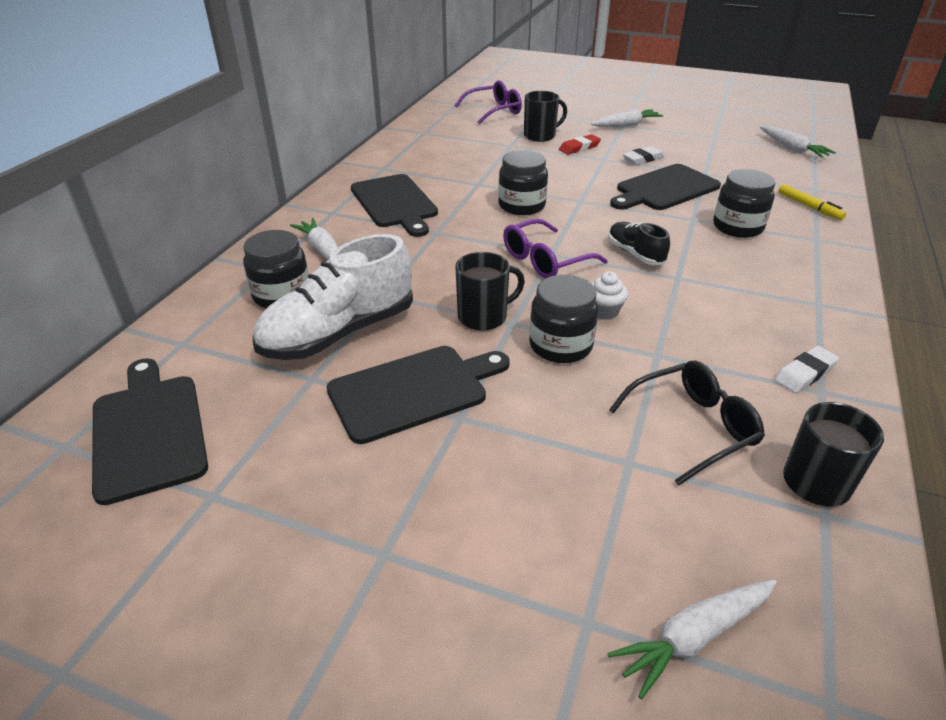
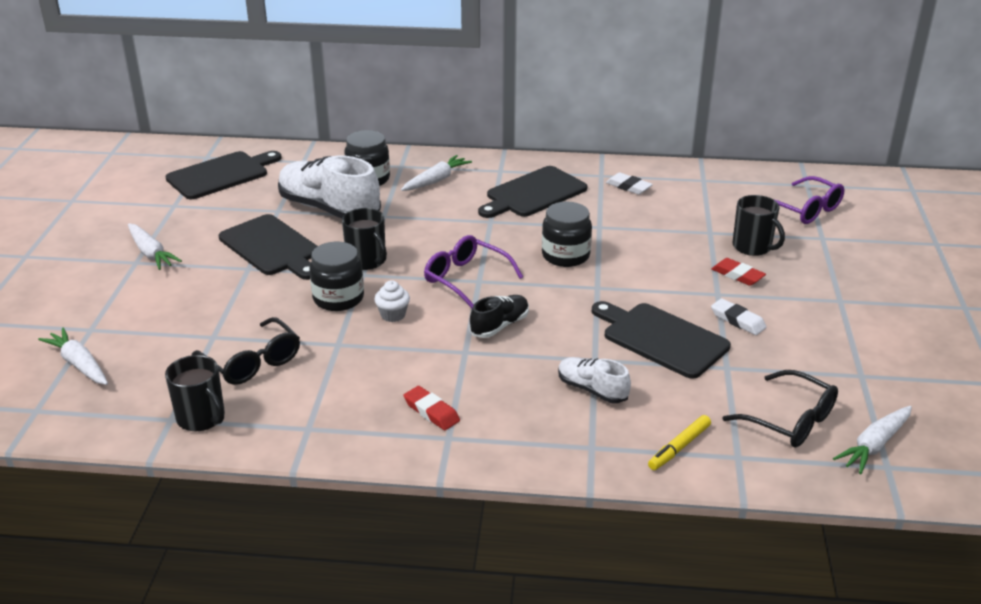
camera: 75 degrees right, 5 degrees down
white carrot [591,109,663,127] -> white carrot moved to [128,223,182,270]
black jar [713,169,775,238] -> white shoe [558,357,631,403]
white eraser [774,346,839,393] -> white eraser moved to [606,172,653,195]
none -> red eraser [403,386,460,430]
none -> black glasses [722,370,838,447]

